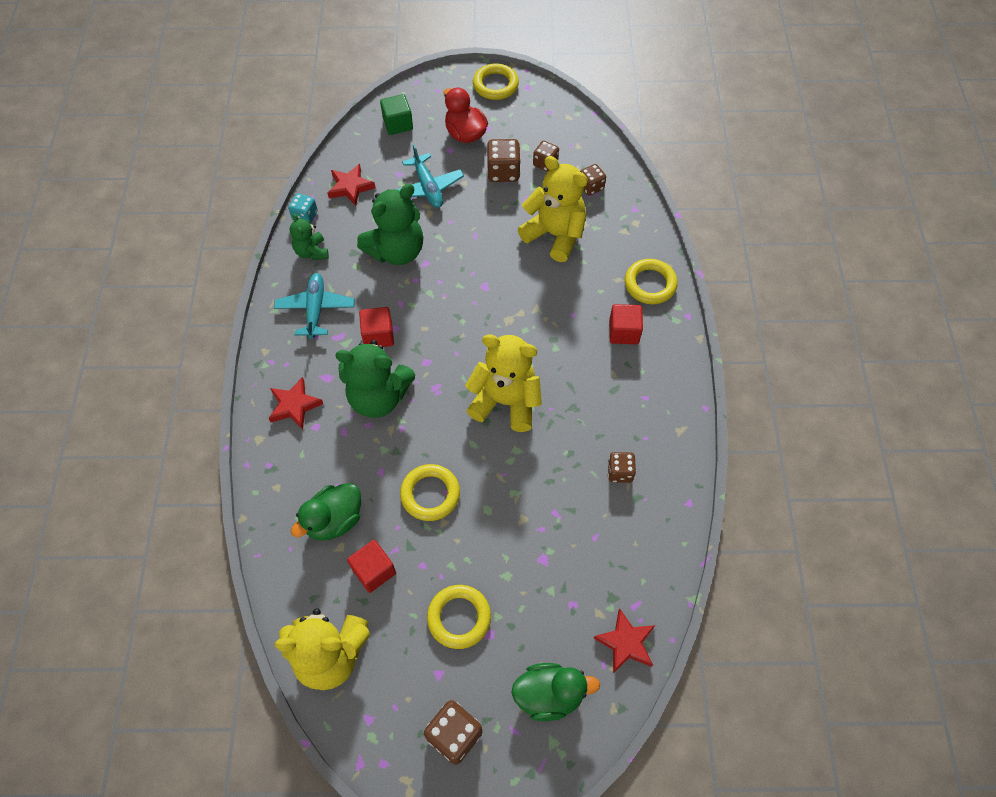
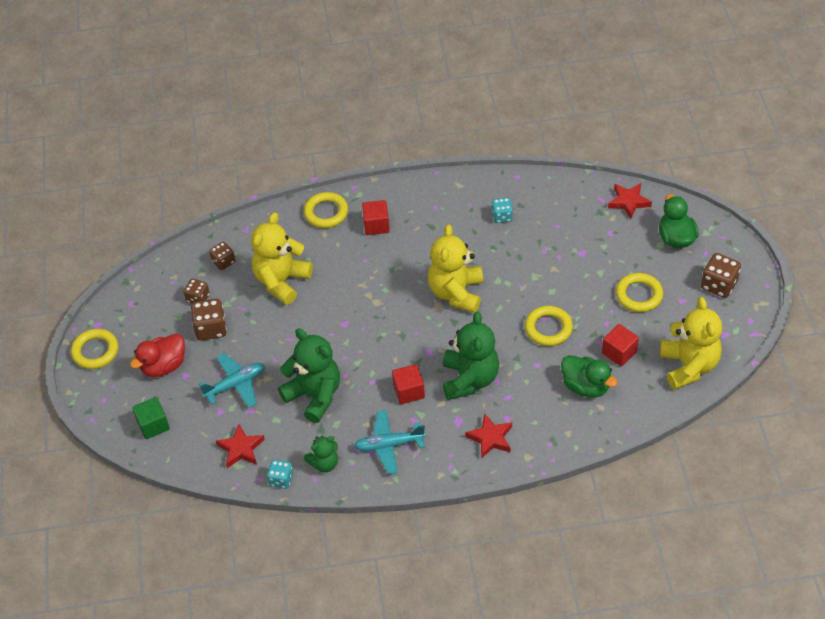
camera: 95 degrees left, 10 degrees down
brown dice [608,452,636,483] -> turquoise dice [492,197,513,223]

